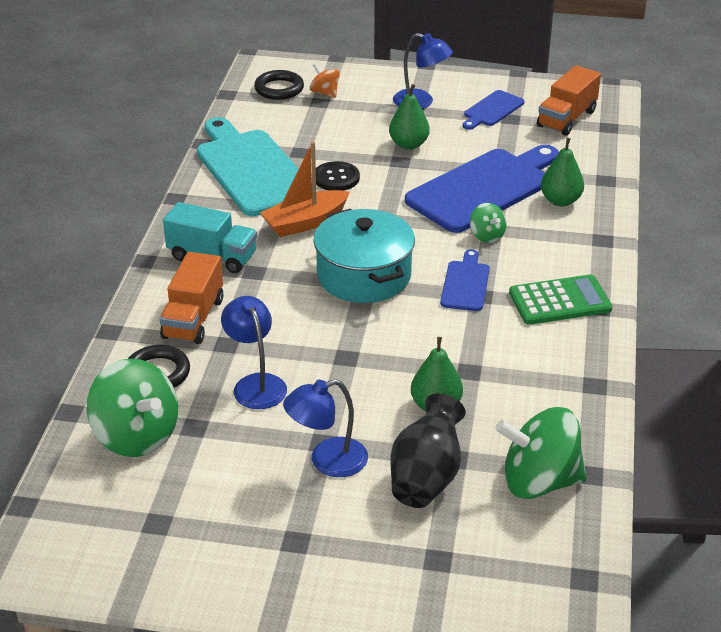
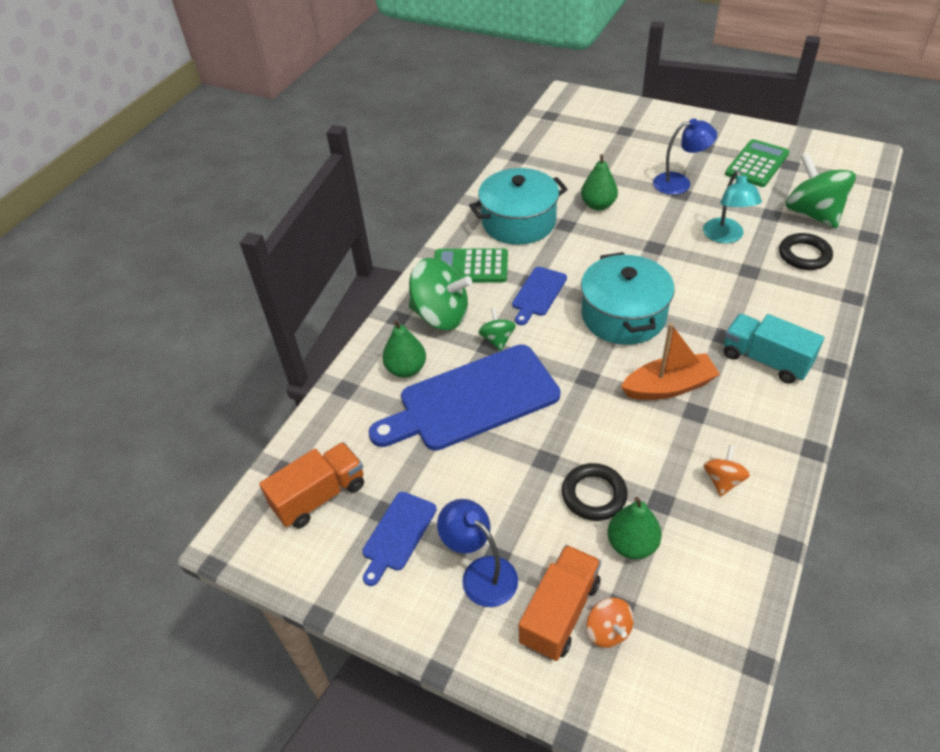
camera: 160 degrees left, 10 degrees up
orange truck [160,252,223,344] -> orange truck moved to [519,545,601,661]
turquoise cutting board [197,117,298,216] -> orange spinning top [703,445,750,496]
blue lamp [221,296,287,409] -> turquoise lamp [703,170,762,243]
black ring [254,70,304,100] -> black ring moved to [562,463,628,521]
black button [316,161,360,191] -> none
green pear [389,84,430,150] -> green pear moved to [607,497,662,559]
black vase [391,393,466,508] -> none
blue cutting board [463,90,525,130] -> blue cutting board turned 150 degrees clockwise [362,492,437,586]
green spinning top [495,407,587,499] -> green spinning top moved to [409,258,472,330]
none -> turquoise pot [469,168,568,245]
none -> green calculator [725,139,790,187]

